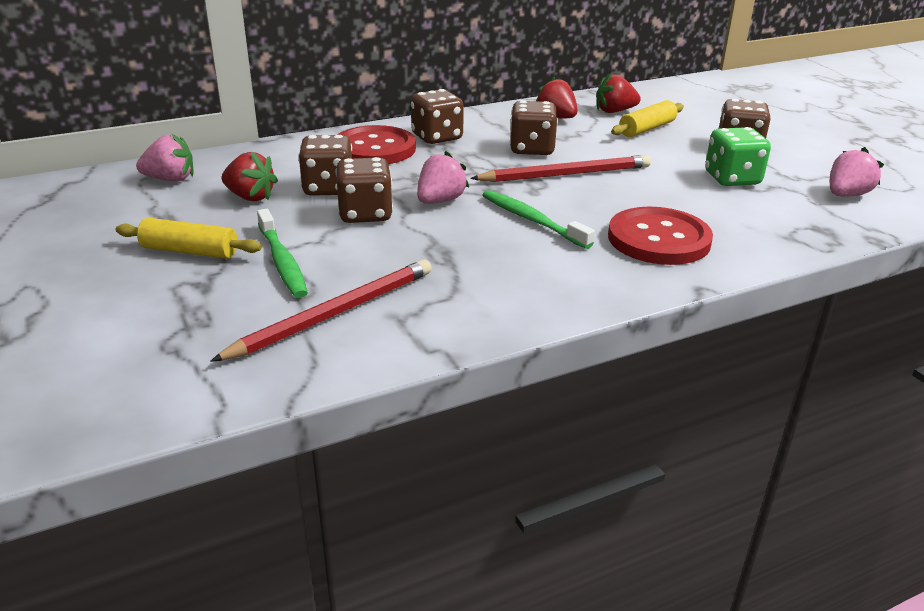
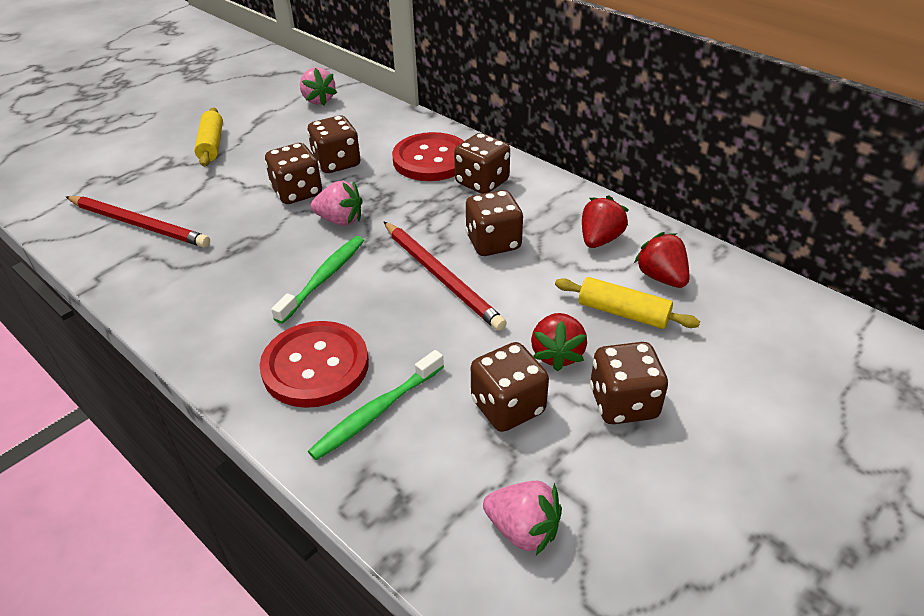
camera: 70 degrees right, 10 degrees up
red strawberry [222,151,278,201] -> red strawberry moved to [531,313,587,371]
green toothbrush [257,209,308,298] -> green toothbrush moved to [308,350,444,460]
green dice [705,127,771,186] -> brown dice [471,342,549,432]

